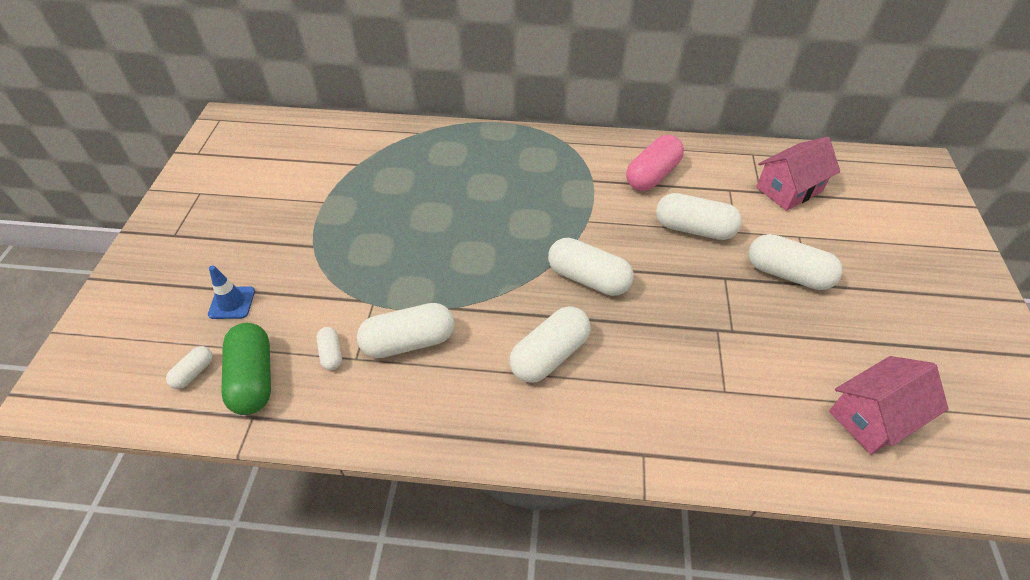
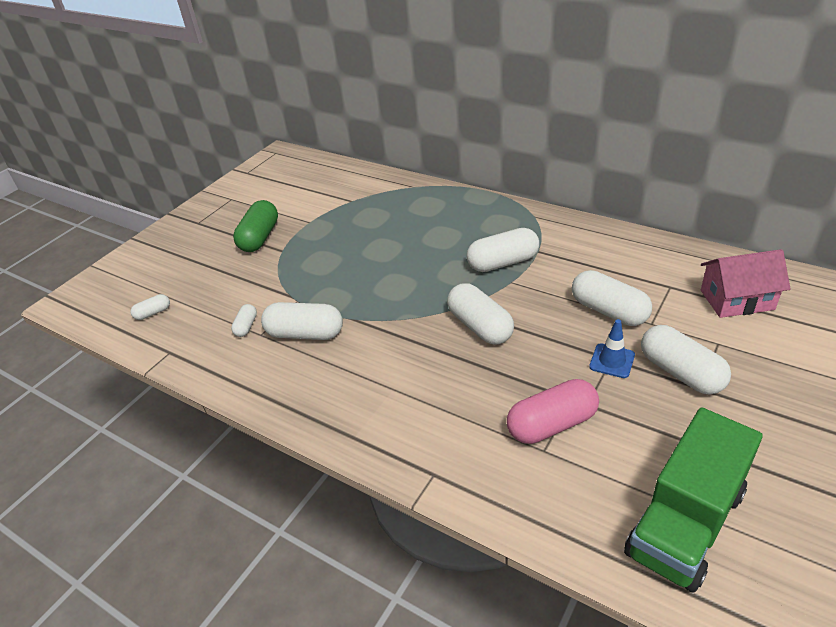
camera: 30 degrees right, 10 degrees down
blue traffic cone [208,265,255,319] -> blue traffic cone moved to [589,319,635,378]
green capsule [221,323,271,415] -> green capsule moved to [233,200,278,252]
white capsule [510,306,591,383] -> white capsule moved to [467,228,539,272]
pink capsule [626,135,684,191] -> pink capsule moved to [507,379,599,444]
pink house [829,356,948,455] -> green truck [624,407,763,593]

